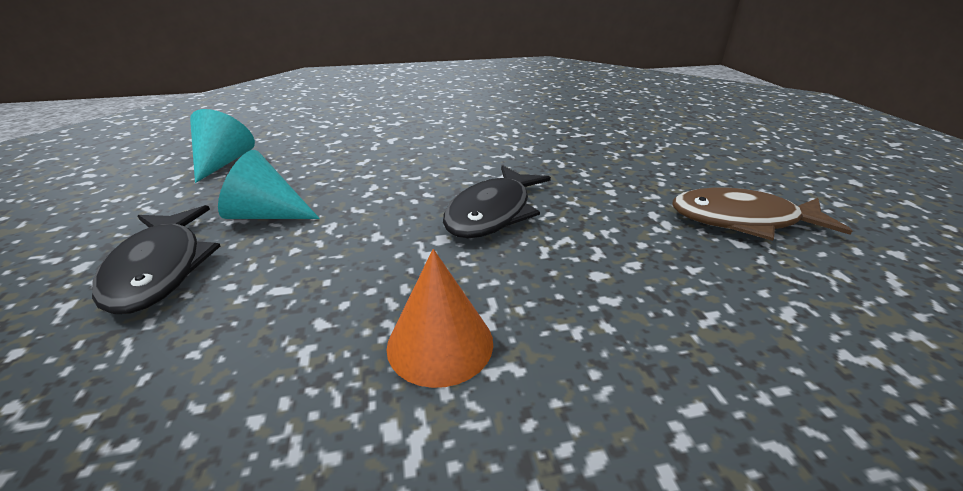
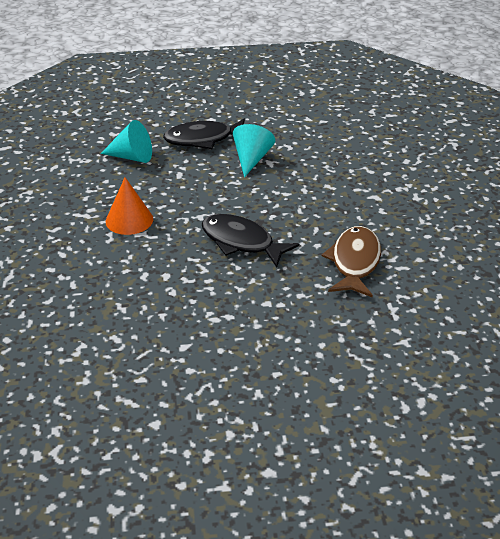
camera: 95 degrees right, 5 degrees up
turquoise cone [190,109,255,183] -> turquoise cone moved to [101,120,152,163]
brown fish [672,187,852,241] -> brown fish moved to [322,226,381,298]

